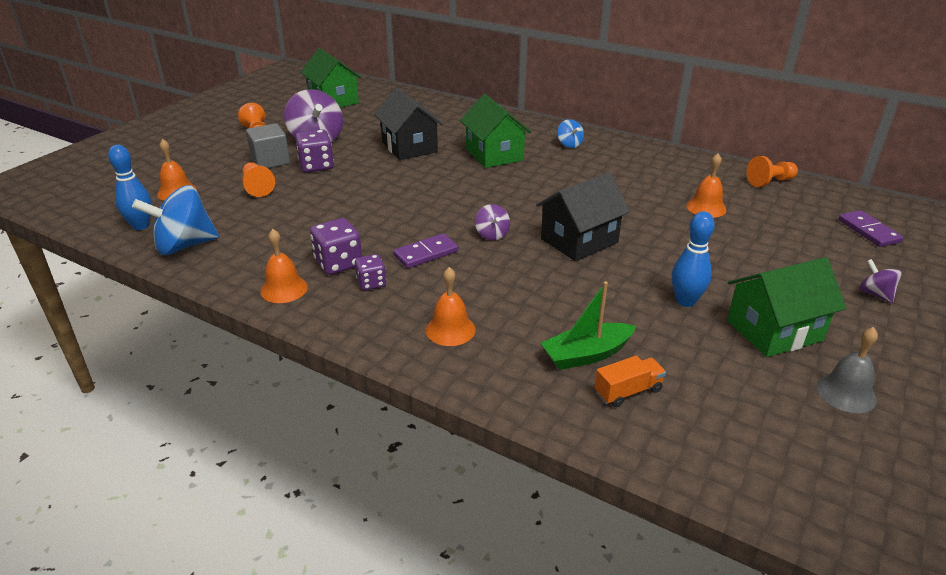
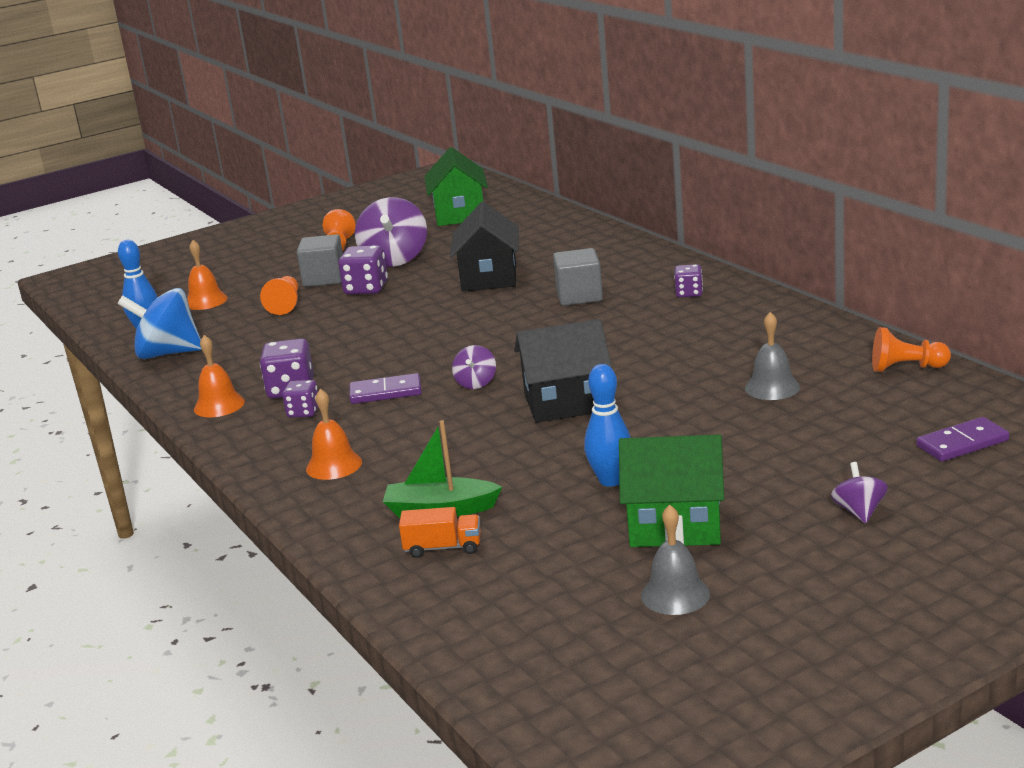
camera: 30 degrees right, 10 degrees down
green house [460,94,531,168] -> grey cube [553,248,603,306]
blue spinning top [557,119,584,148] -> purple dice [674,264,703,297]
orange bell [686,153,727,218] -> grey bell [745,312,800,400]
purple domino [838,210,903,247] -> purple domino turned 60 degrees clockwise [916,417,1009,462]

